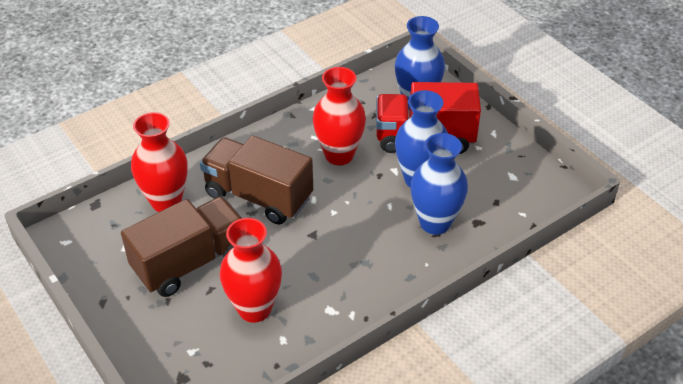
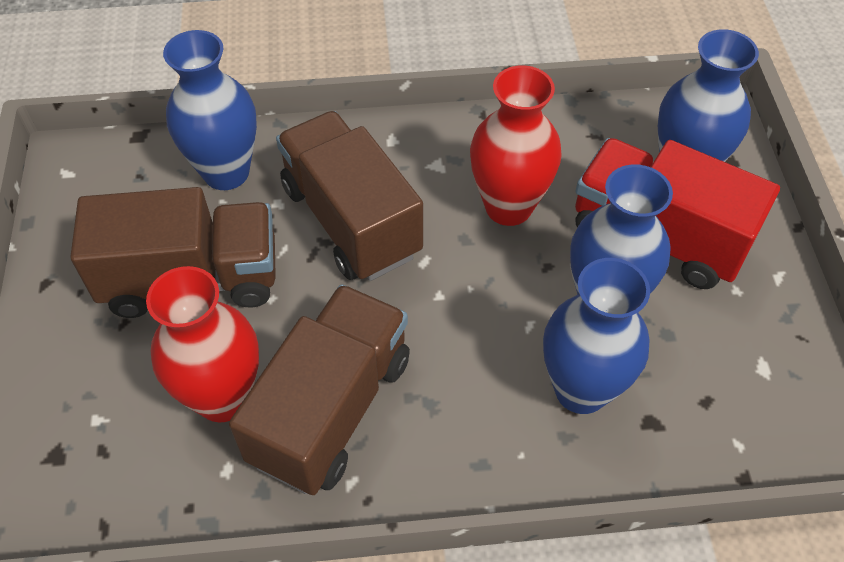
camera: 30 degrees right, 10 degrees up
red vase [131,112,188,212] -> blue vase [163,30,257,190]
none -> brown truck [229,284,410,495]

